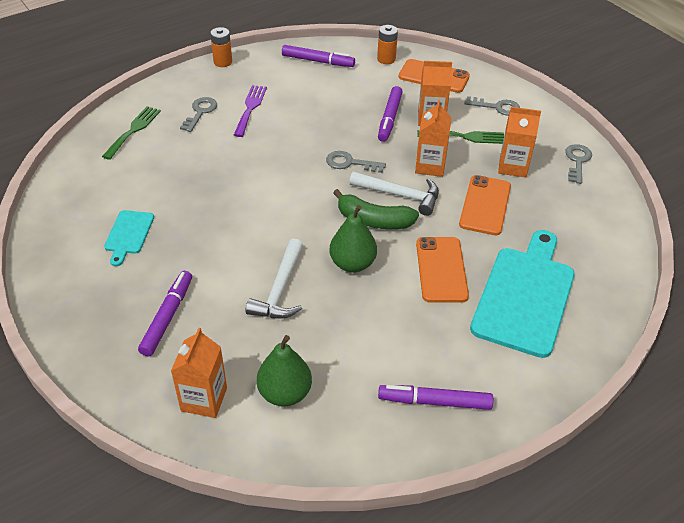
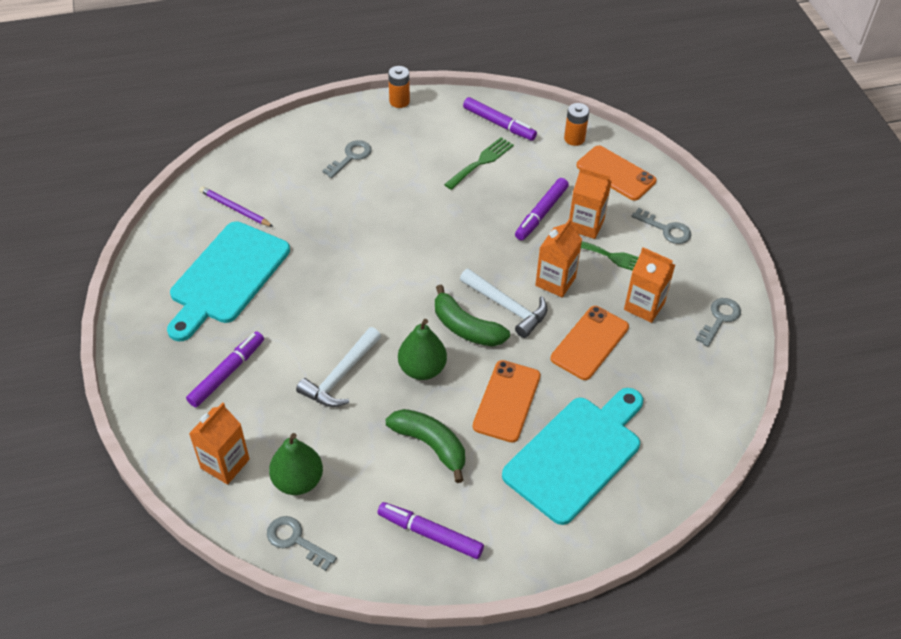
camera: 20 degrees right, 5 degrees up
green fork [102,106,161,160] -> green fork moved to [444,137,514,190]
turquoise cutting board [104,210,154,266] -> turquoise cutting board [167,221,290,342], size x2.07
purple fork [234,85,267,137] -> none
grey key [326,151,386,173] -> grey key moved to [267,516,337,571]
none -> purple pencil [199,186,273,227]
none -> green banana [386,409,465,483]

